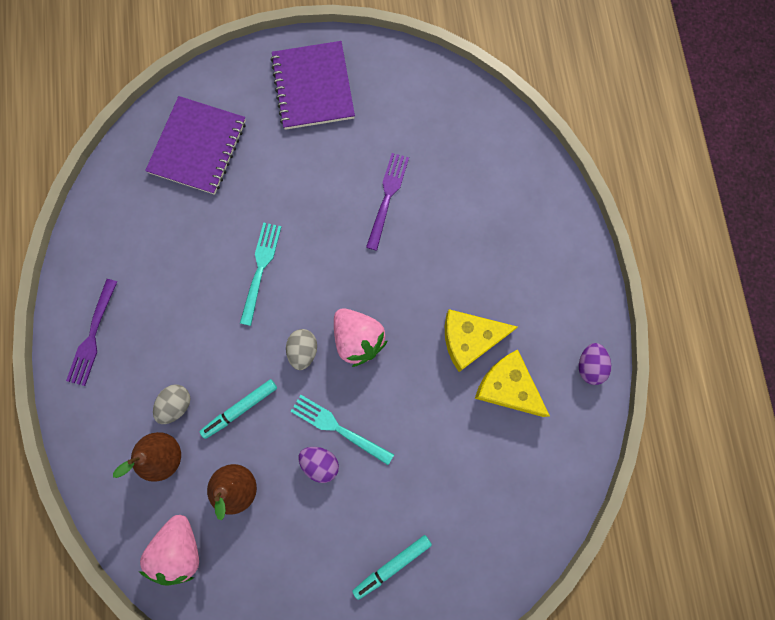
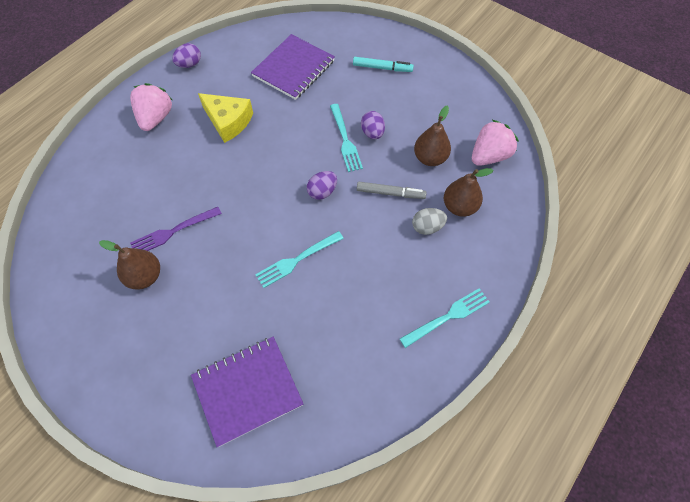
camera: 135 degrees left, 15 degrees down
purple fork [66,279,117,386] -> turquoise fork [400,288,490,348]
turquoise marker [200,379,277,439] -> grey marker [357,182,427,199]
purple notebook [271,41,355,130] -> purple notebook moved to [251,34,335,100]
grey egg [286,329,317,370] -> purple egg [307,171,337,200]
pink strawberry [334,308,387,367] -> pink strawberry moved to [130,83,172,131]
yellow cheese [475,349,550,417] -> none
none -> brown pear [99,240,160,289]

